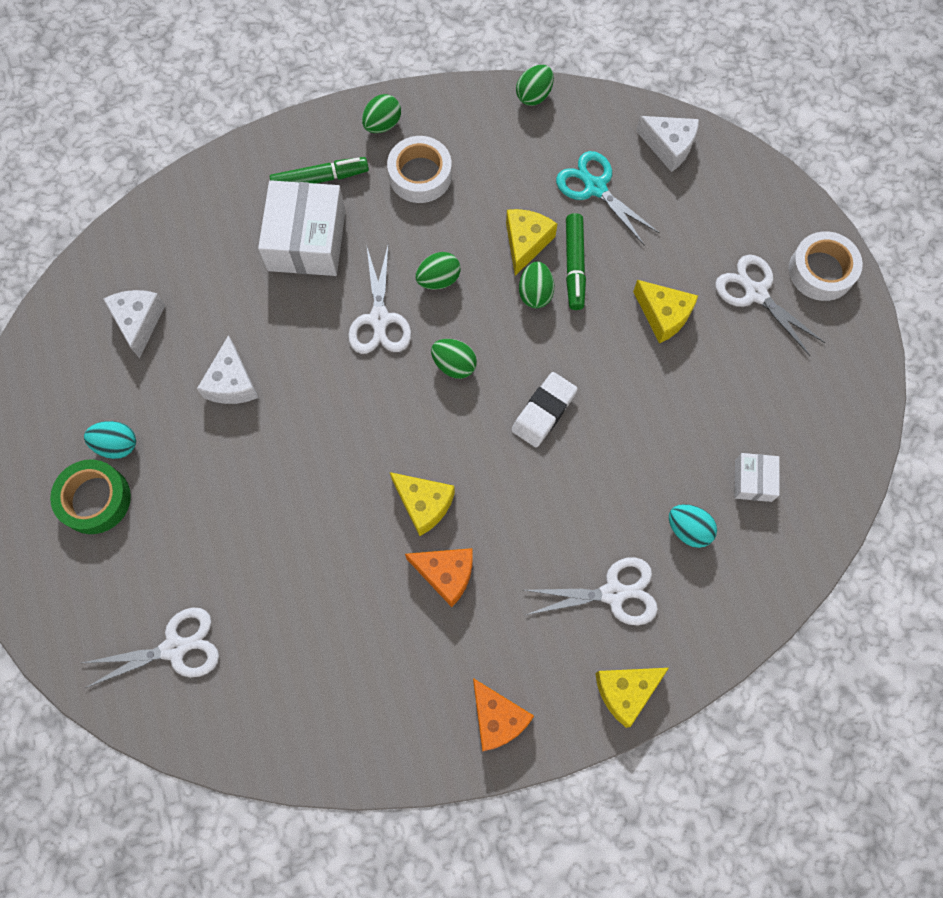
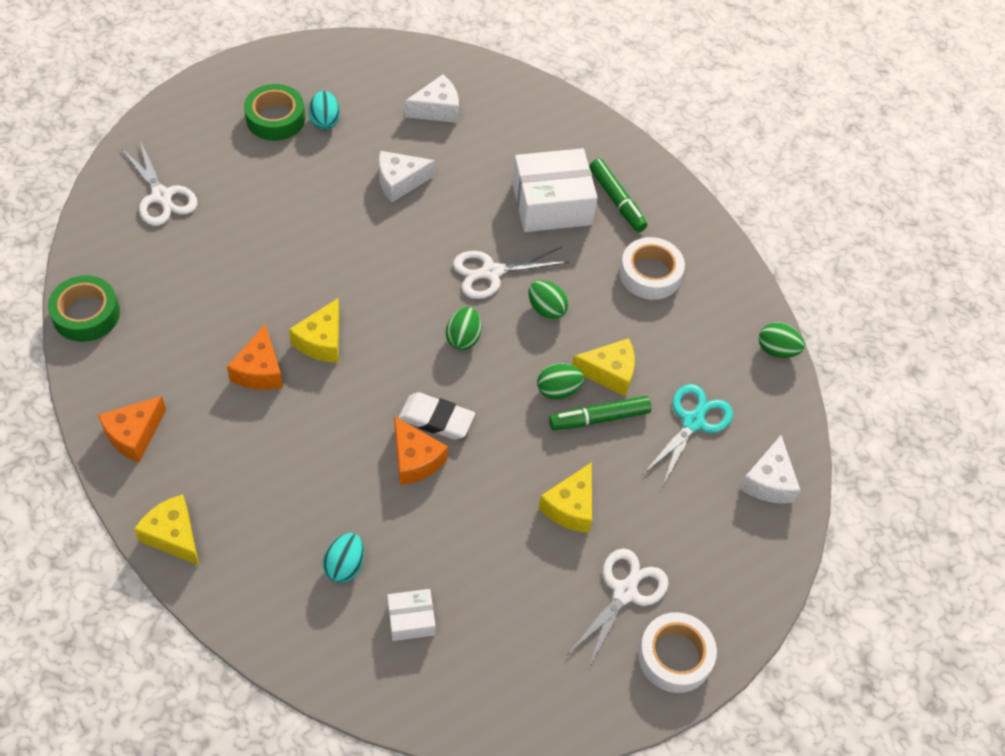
camera: 70 degrees right, 15 degrees down
green egg [362,94,401,133] -> none
white scissors [524,557,658,625] -> none
none -> green tape [48,275,120,342]
none -> orange cheese [394,416,448,485]

